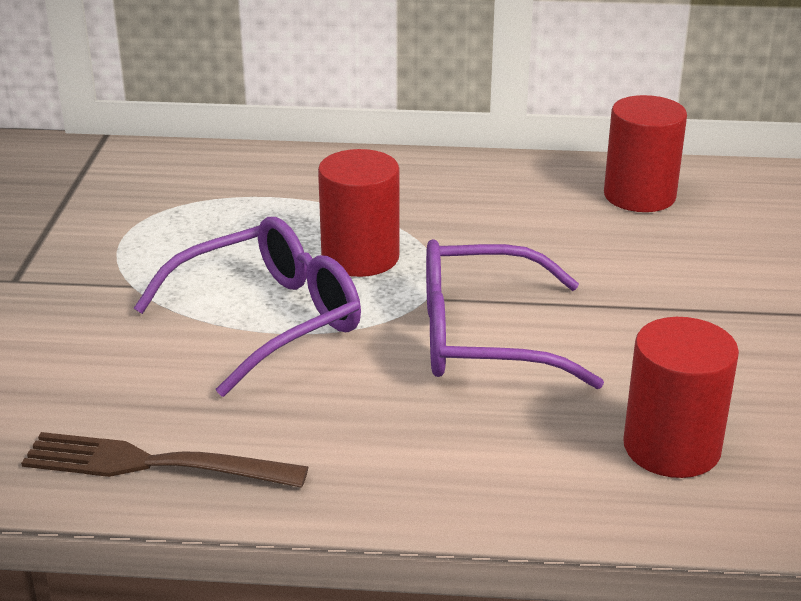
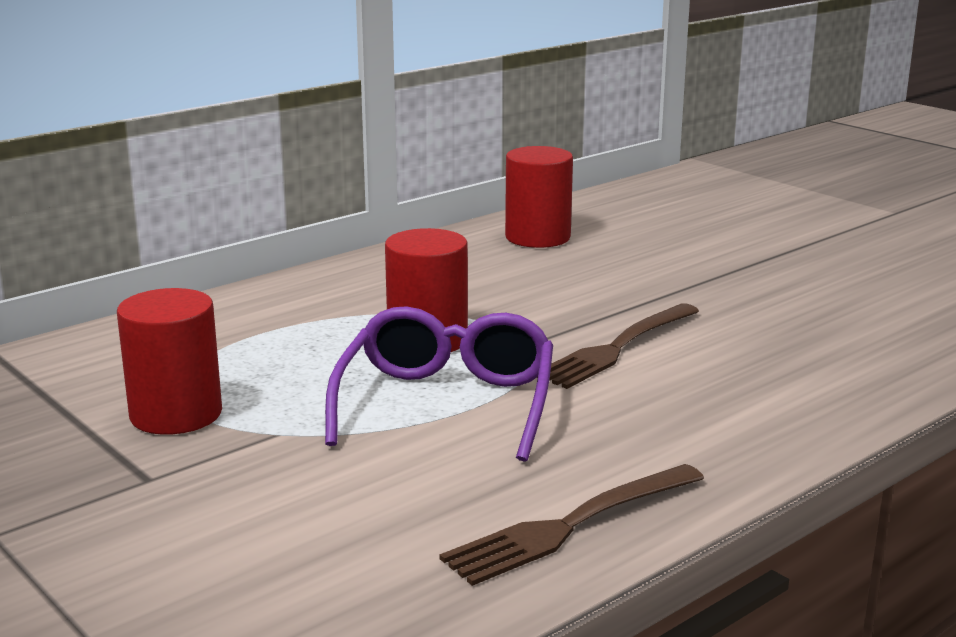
camera: 45 degrees left, 10 degrees down
purple glasses [426,239,604,389] -> brown fork [537,303,699,389]
red cylinder [623,317,739,478] -> red cylinder moved to [117,288,222,435]

